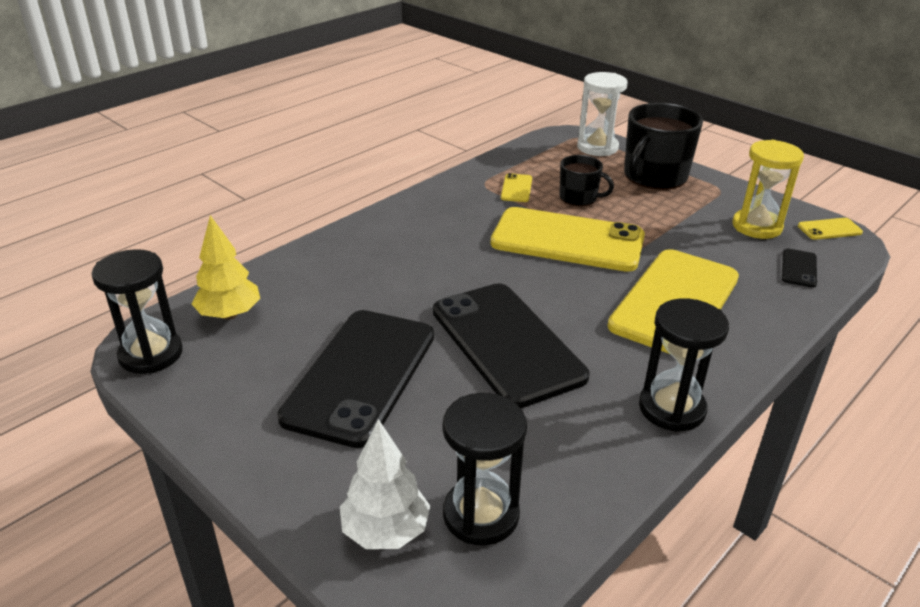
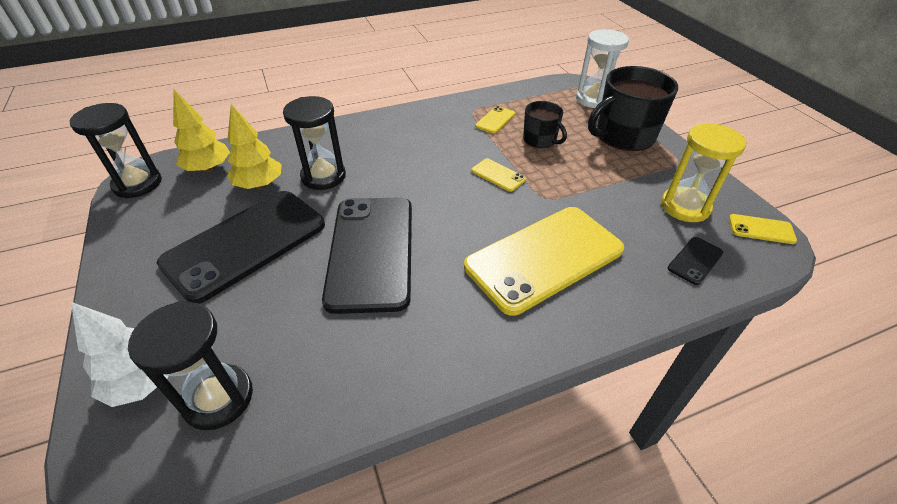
camera: 25 degrees right, 10 degrees up
yellow phone [490,207,645,272] -> yellow phone [472,159,526,192], size x0.40
black hourglass [639,298,729,432] -> black hourglass moved to [283,96,346,190]
none -> yellow tree [228,104,282,189]

